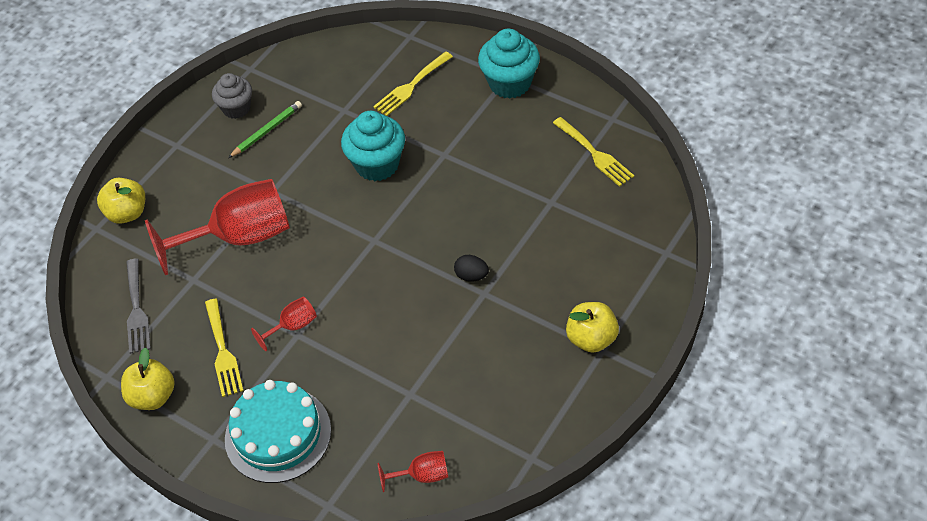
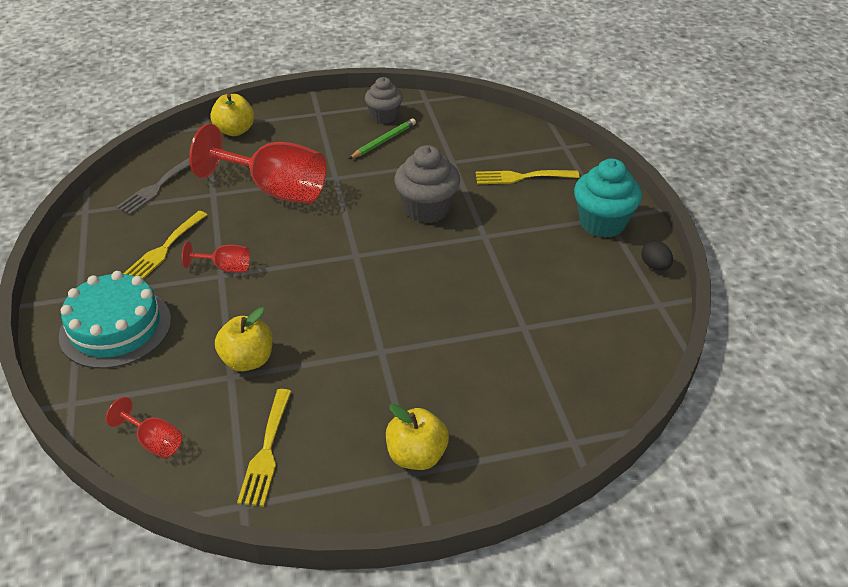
camera: 40 degrees right, 10 degrees down
yellow apple [121,347,175,410] -> yellow apple moved to [215,307,273,371]
green pencil [228,101,302,158] -> green pencil turned 45 degrees counterclockwise [349,118,416,159]
turquoise cupcake [341,111,405,181] -> grey cupcake [394,145,460,223]
black egg [454,255,489,282] -> black egg moved to [641,241,673,271]
yellow fork [553,117,634,187] -> yellow fork moved to [237,389,292,507]

